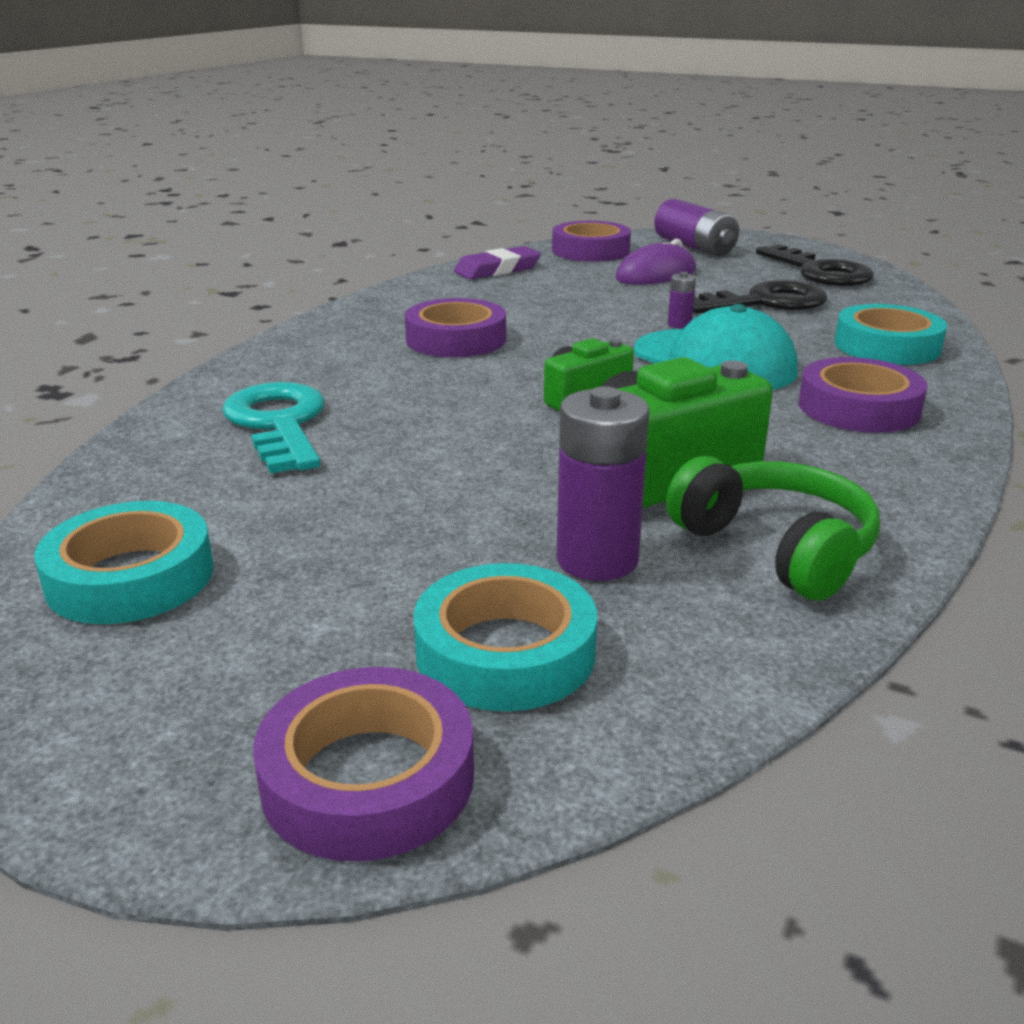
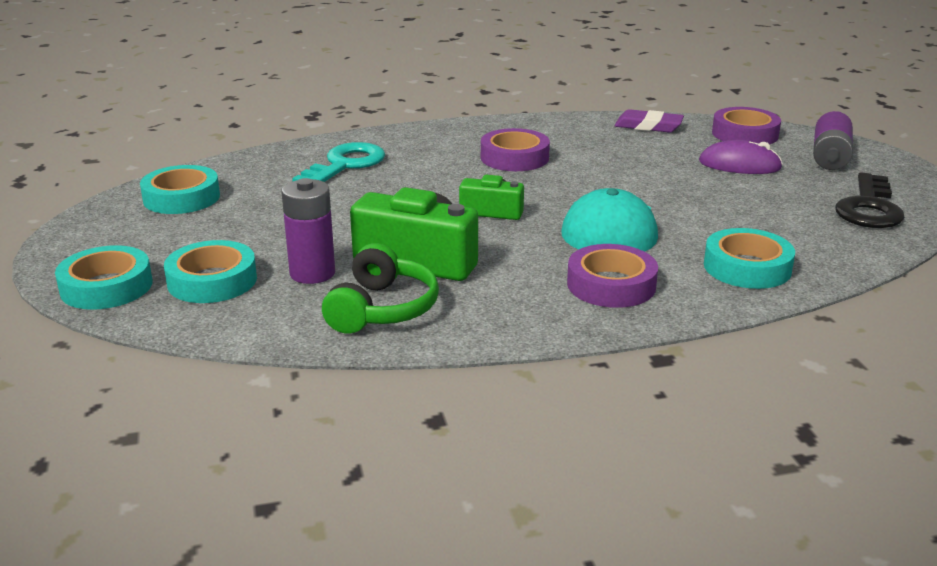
camera: 50 degrees right, 0 degrees up
purple tape [253,667,474,862] -> turquoise tape [55,245,152,310]
purple battery [668,272,696,329] -> none
black key [693,280,828,314] -> none

